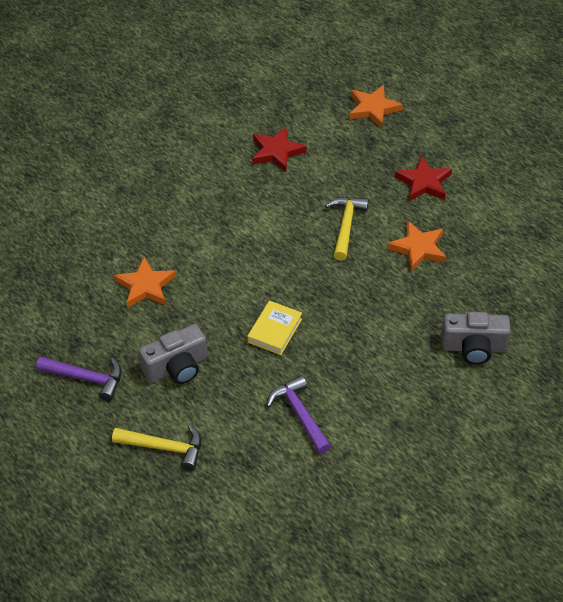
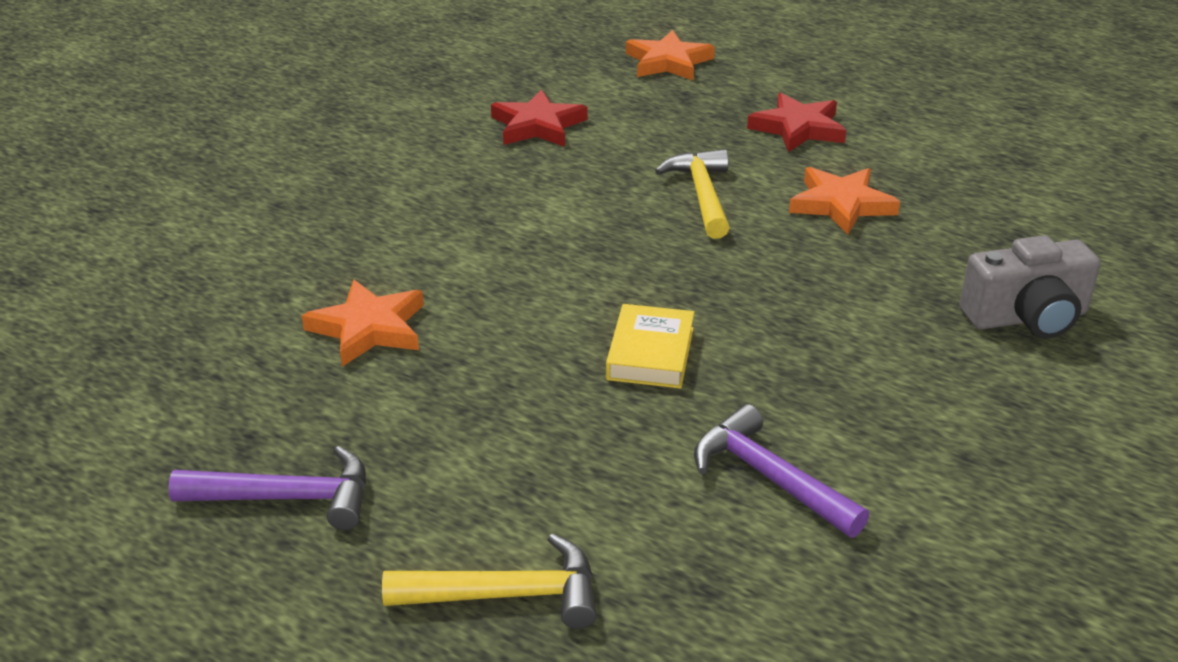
camera: 15 degrees left, 15 degrees down
grey camera [139,324,207,384] -> none

